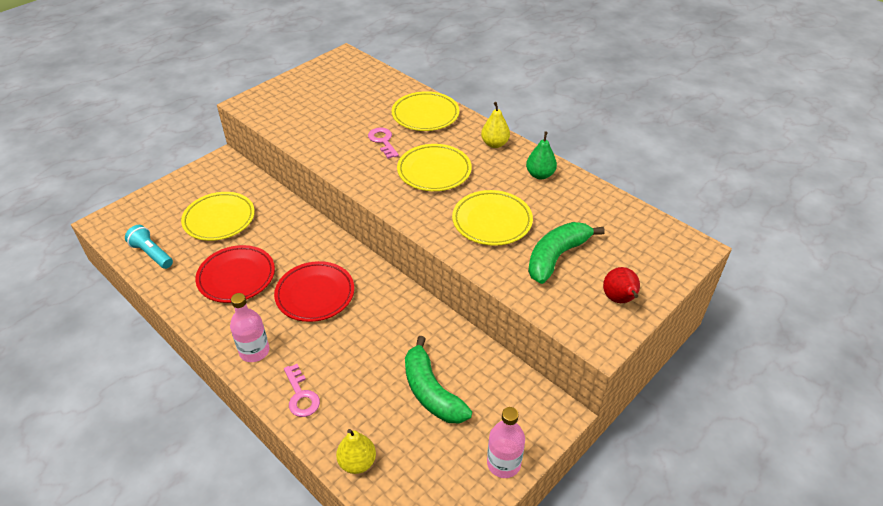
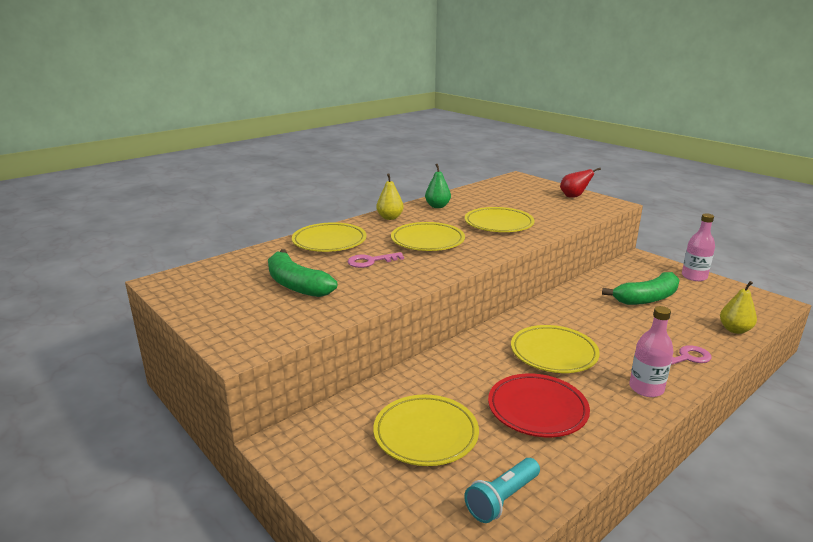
camera: 85 degrees left, 20 degrees down
red plate [274,261,354,322] -> yellow plate [511,325,600,373]
green banana [528,222,605,284] -> green banana moved to [268,249,337,297]

